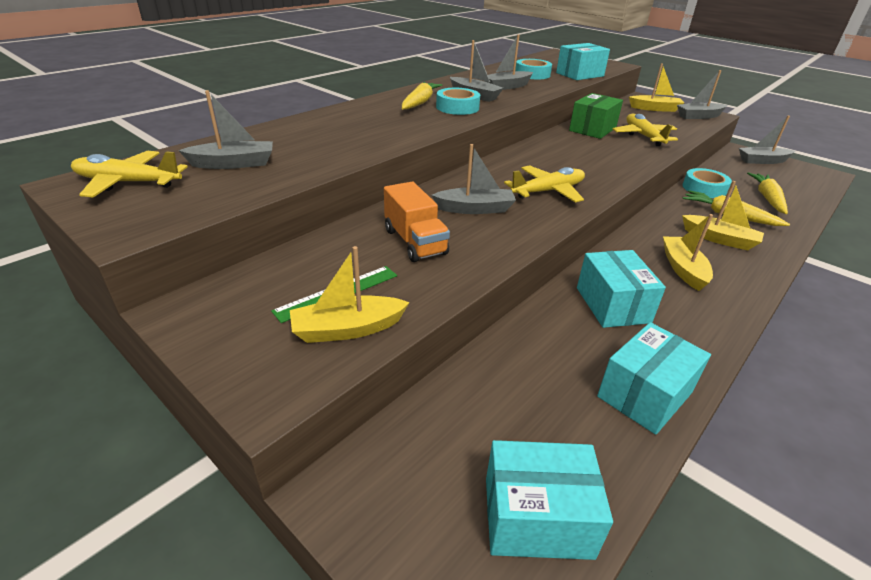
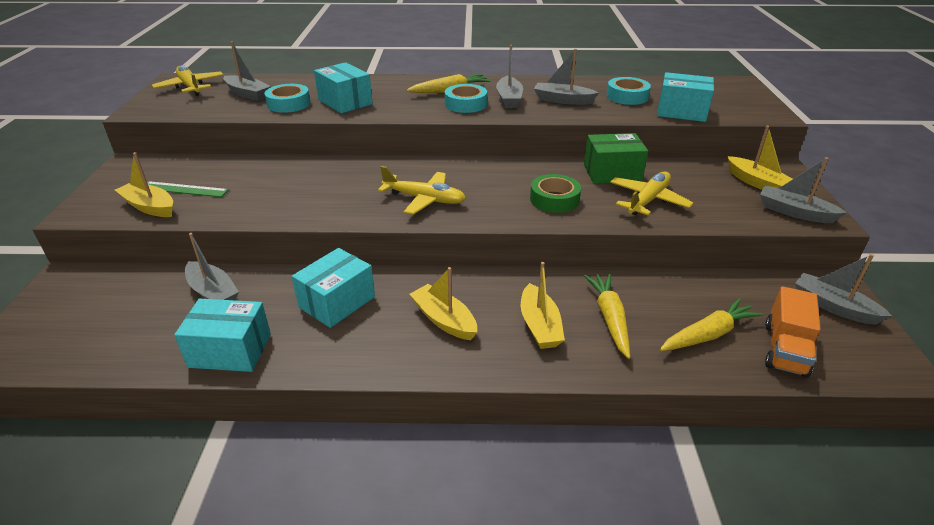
camera: 50 degrees right, 0 degrees up
orange truck [384,181,450,262] -> orange truck moved to [765,286,820,378]
grey boat [432,144,516,214] -> grey boat moved to [185,233,239,300]
turquoise box [486,440,613,560] -> turquoise box moved to [314,62,373,113]
yellow boat [663,214,713,291] -> yellow boat turned 90 degrees counterclockwise [409,267,477,340]
turquoise tape [683,168,732,198] -> turquoise tape moved to [265,84,310,113]
none -> green tape [530,174,581,213]

